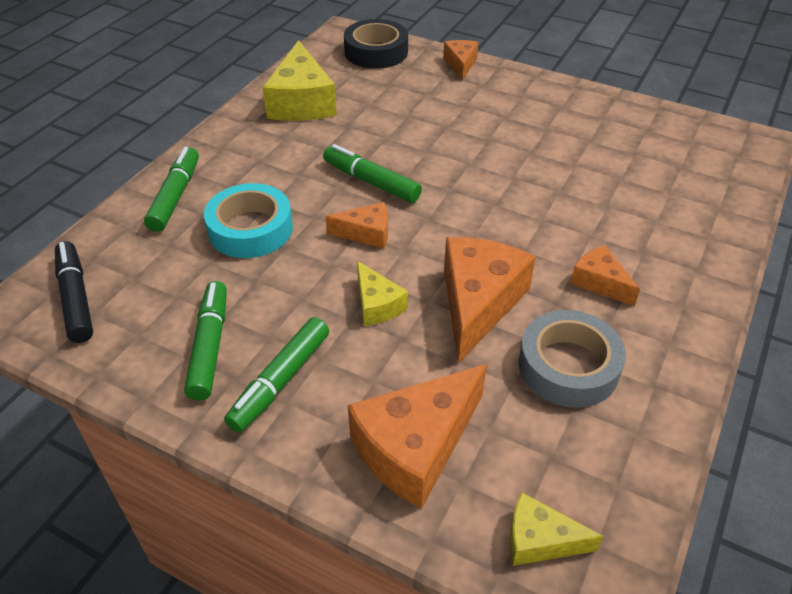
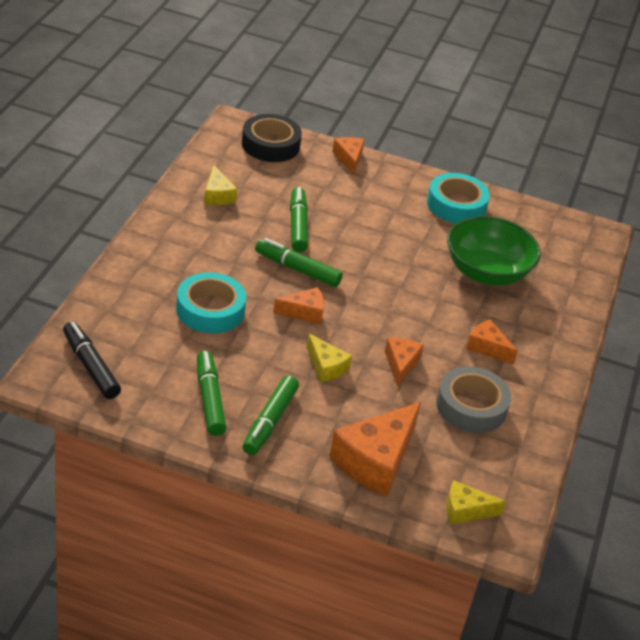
camera: 15 degrees left, 5 degrees down
green marker [144,147,199,232] -> green marker moved to [290,187,308,252]
yellow cheese [262,40,337,121] -> yellow cheese [204,165,238,205], size x0.54
orange cheese [444,237,536,364] -> orange cheese [385,338,424,387], size x0.54
none -> turquoise tape [427,173,490,223]
none -> green bowl [447,216,540,286]

